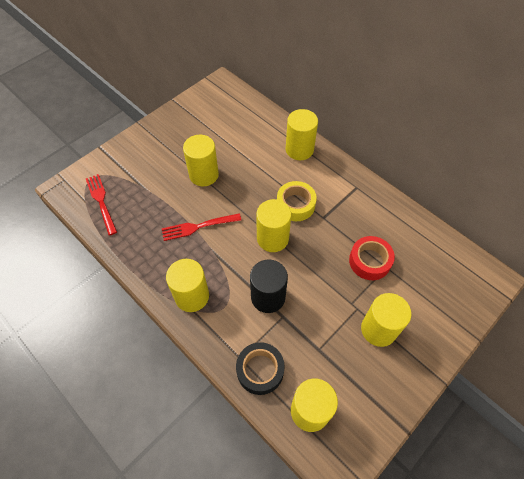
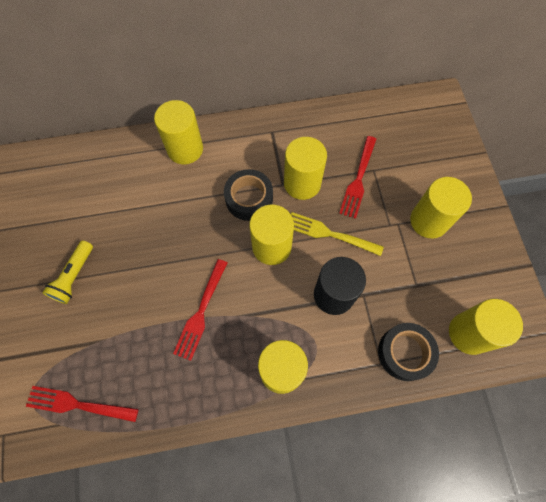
camera: 55 degrees left, 10 degrees up
yellow cylinder [183,135,219,186] -> yellow cylinder moved to [284,137,327,200]
yellow tape [277,181,317,221] -> black tape [224,169,273,221]
red tape [349,236,395,280] -> red fork [339,136,376,219]
none -> yellow flashlight [42,240,93,304]
none -> yellow fork [291,212,384,256]

